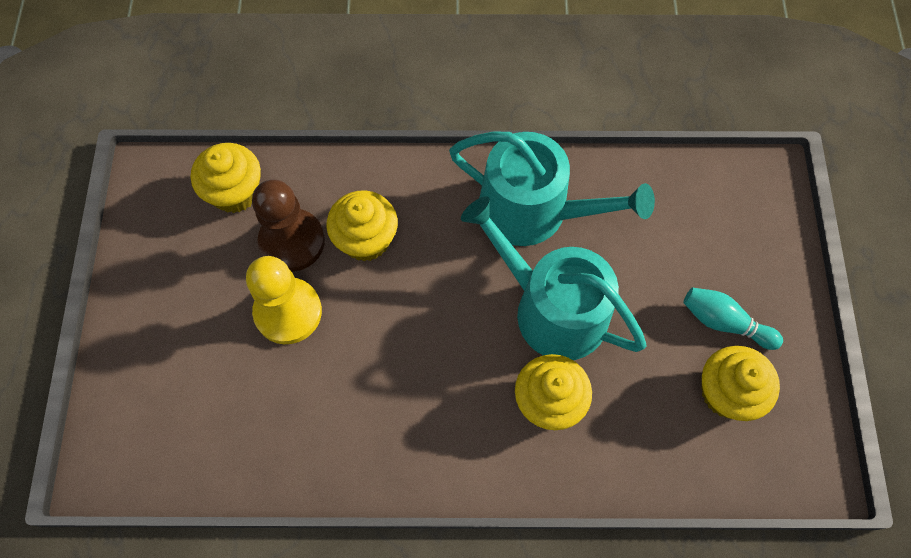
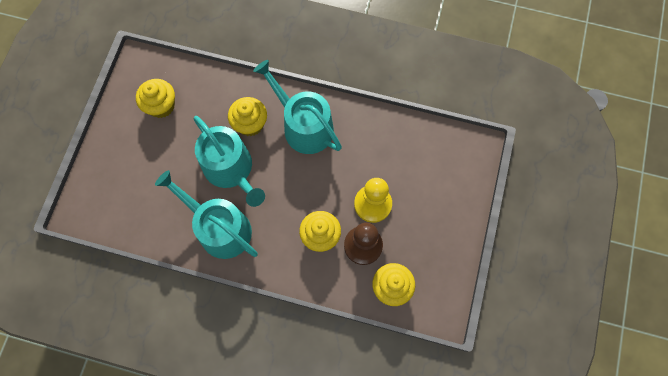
camera: 165 degrees left, 5 degrees up
turquoise bowling pin [683,287,783,350] -> none
none -> turquoise watering can [253,60,342,154]

